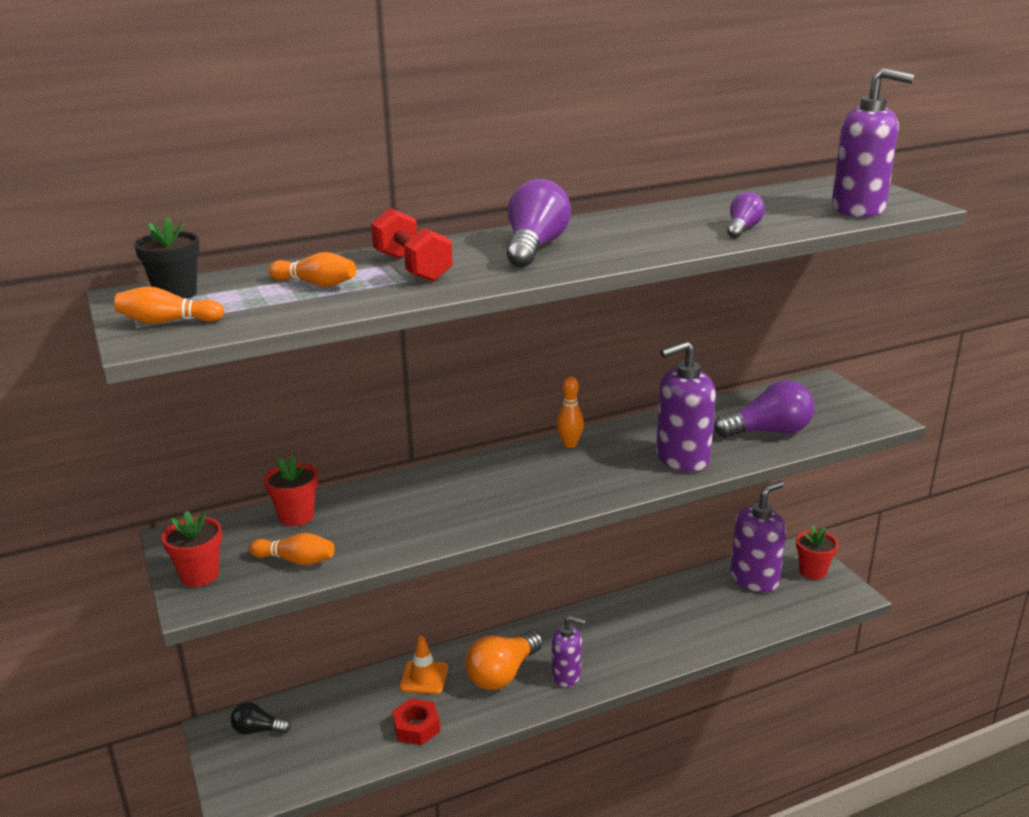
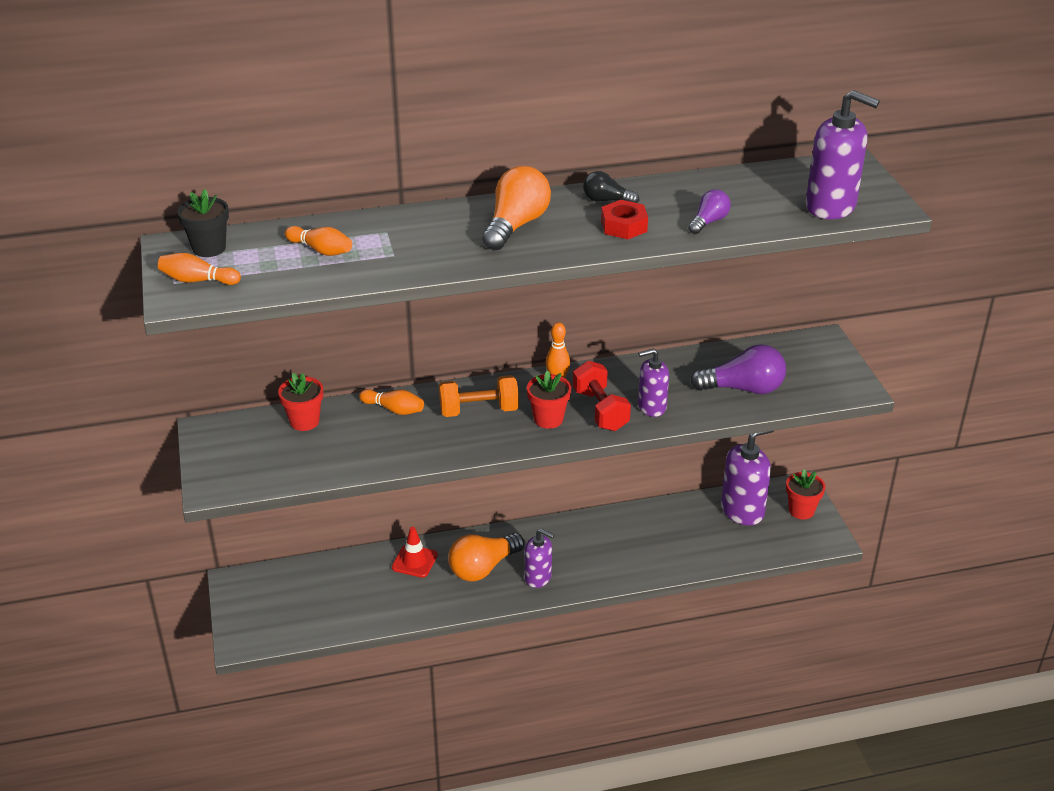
camera: 10 degrees right, 10 degrees up
red flower pot [162,511,222,587] -> red flower pot moved to [527,371,571,429]
black light bulb [231,702,291,735] -> black light bulb moved to [583,171,639,203]
orange bowling pin [249,533,334,565] -> orange bowling pin moved to [359,389,424,415]
red dumbbell [371,208,453,282] -> red dumbbell moved to [573,361,631,431]
red nut [392,698,440,745] -> red nut moved to [601,200,648,239]
orange traffic cone [400,636,448,694] -> red traffic cone [392,527,438,578]
purple light bulb [507,179,571,267] -> orange light bulb [482,166,551,250]
purple soap dispenser [656,341,716,472] -> purple soap dispenser [638,348,669,417], size x0.62
none -> orange dumbbell [439,375,519,417]

